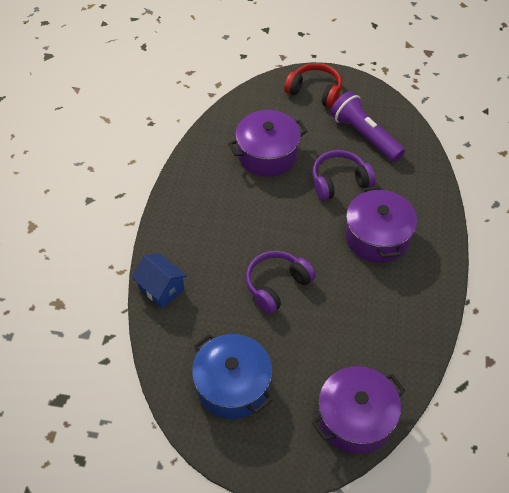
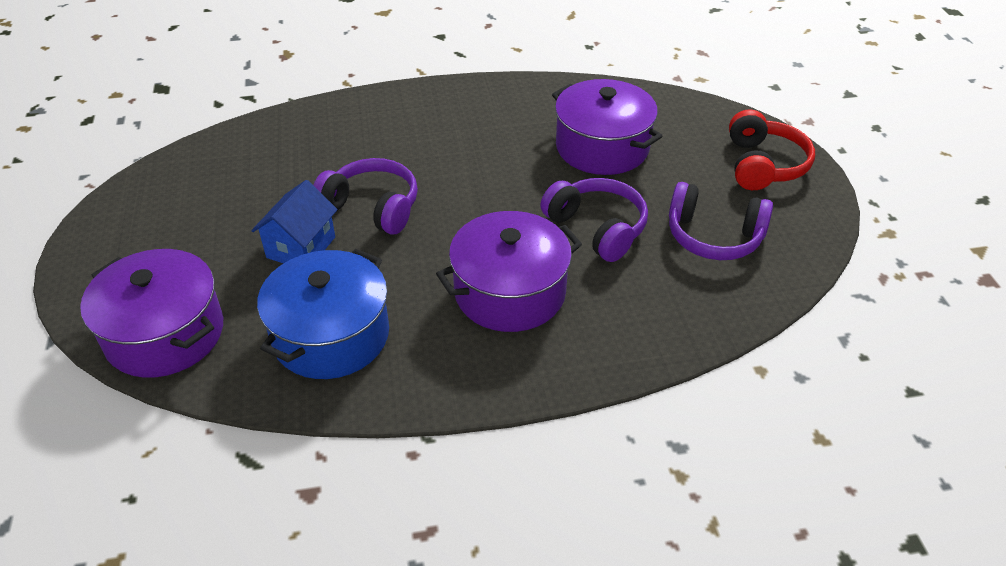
camera: 70 degrees right, 10 degrees down
blue house [132,254,187,309] -> blue house moved to [251,180,338,264]
blue pot [192,334,272,419] -> blue pot moved to [257,249,389,379]
purple flashlight [330,91,405,162] -> purple headphones [669,182,773,260]

